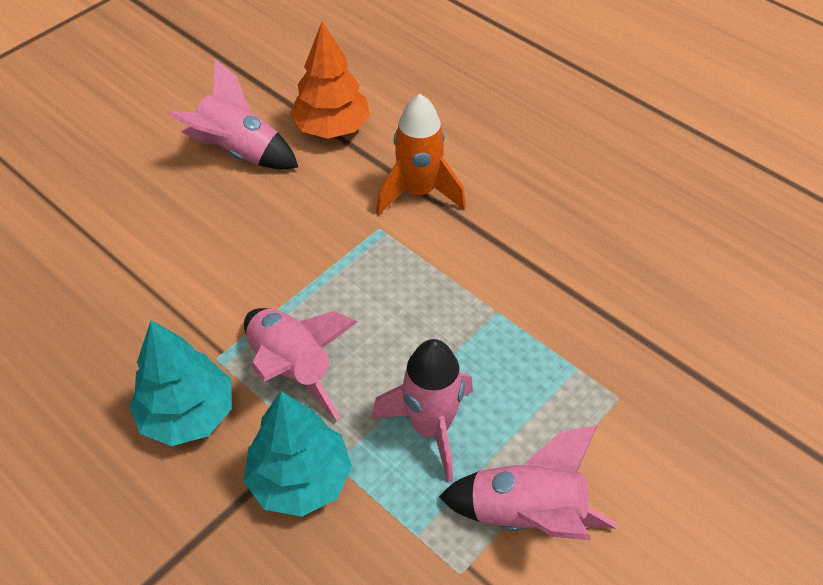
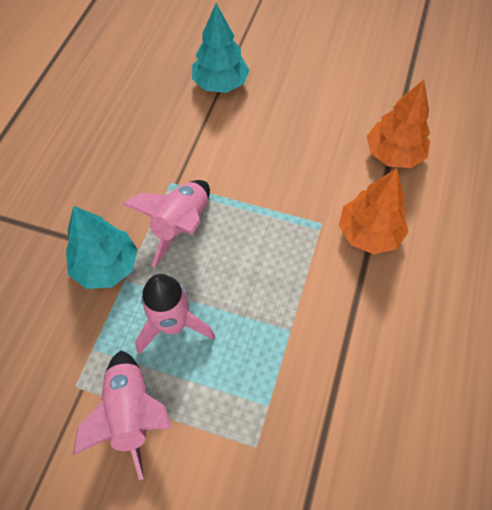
camera: 65 degrees right, 10 degrees up
turquoise tree [129,320,232,446] -> turquoise tree moved to [192,3,250,93]
pink rocket [169,59,298,169] -> none
orange rocket [376,94,466,215] -> orange tree [339,168,409,254]

